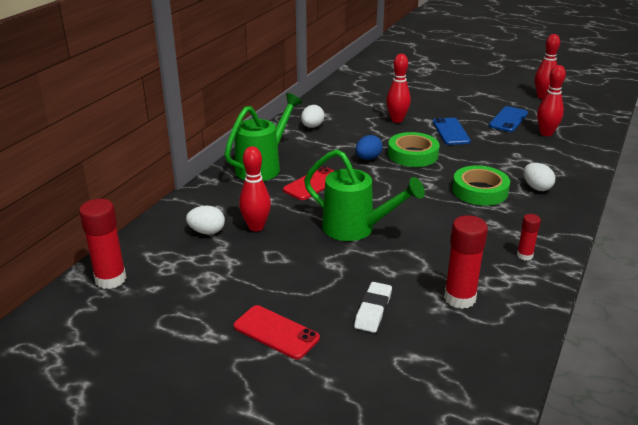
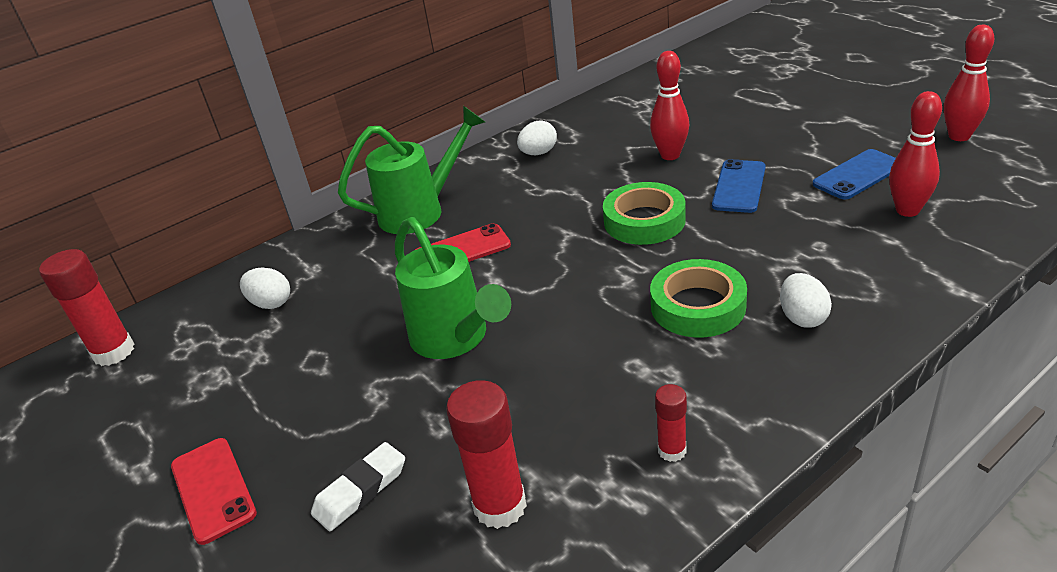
camera: 30 degrees right, 5 degrees up
red bowling pin [239,146,271,231] -> none
blue egg [355,135,382,160] -> none

